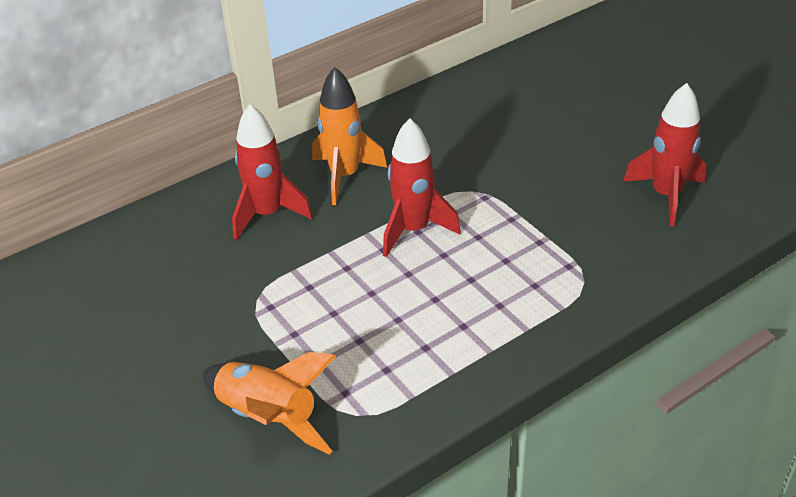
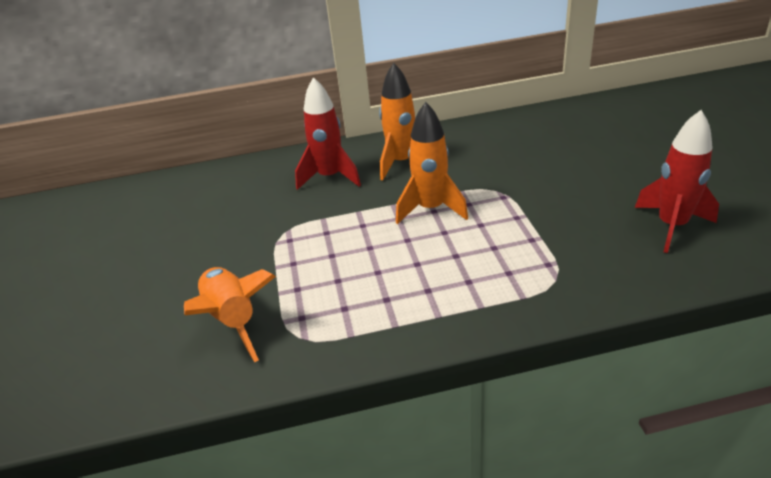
camera: 25 degrees right, 5 degrees down
red rocket [383,118,461,257] -> orange rocket [396,102,468,224]

